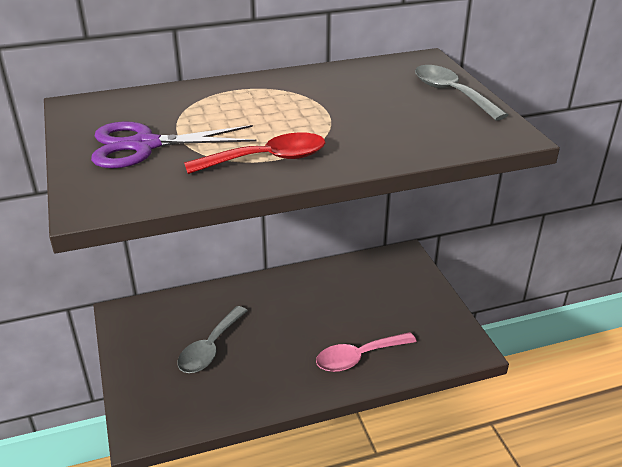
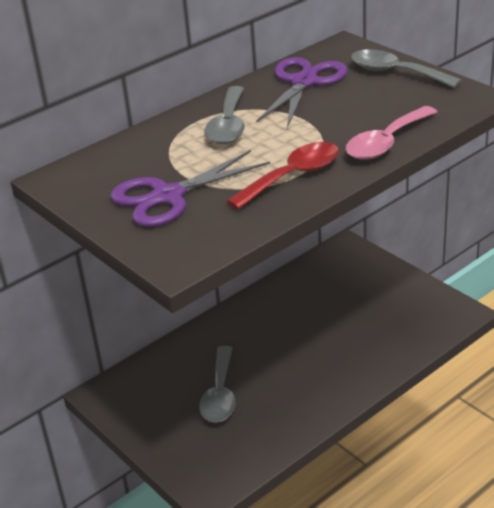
camera: 20 degrees left, 0 degrees up
pink spoon [316,332,417,372] -> pink spoon moved to [346,106,437,160]
none -> grey spoon [204,86,245,144]
none -> purple scissors [256,57,348,128]

